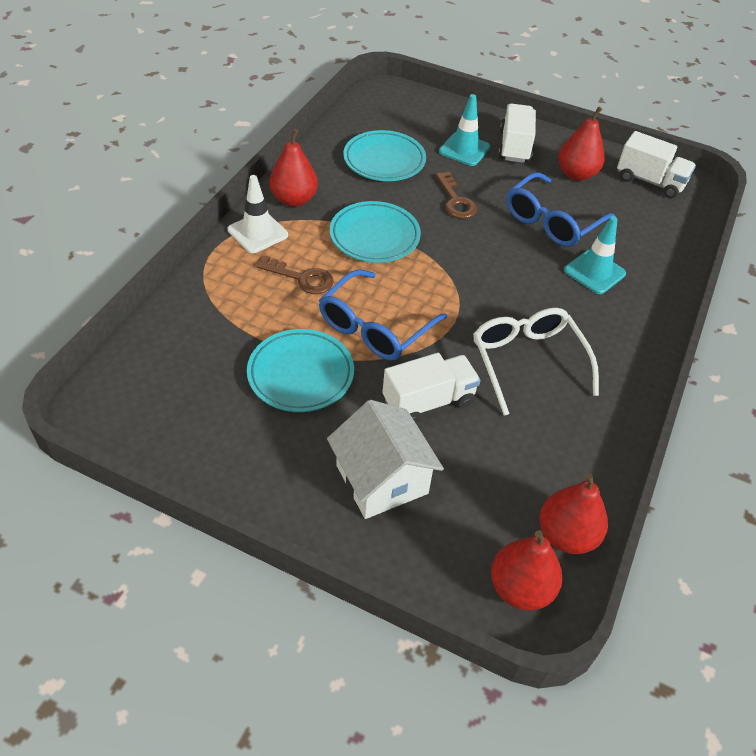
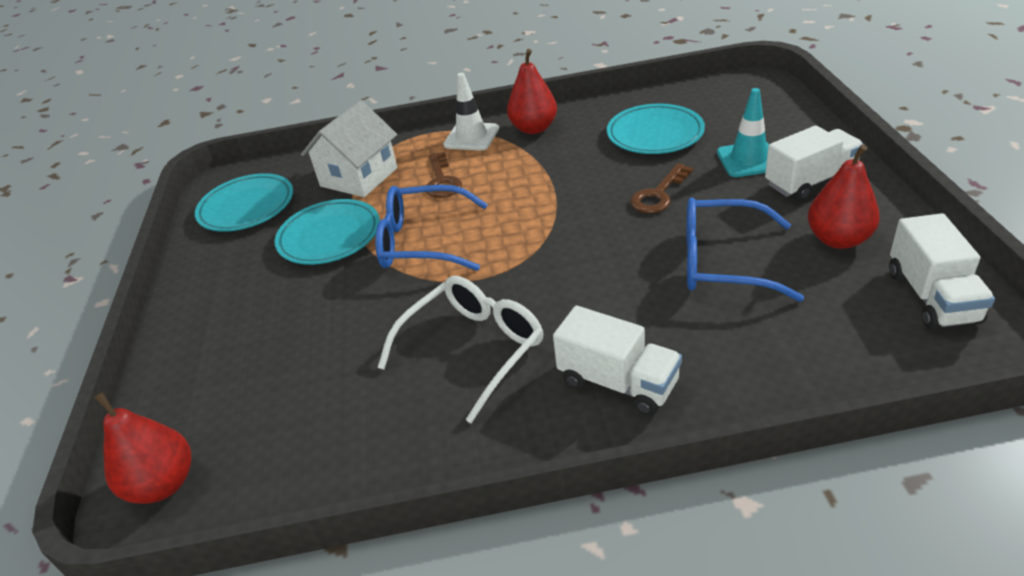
camera: 65 degrees right, 10 degrees down
white house [327,400,444,519] -> white house moved to [301,100,398,197]
turquoise plate [330,201,421,263] -> turquoise plate moved to [195,173,293,232]
white truck [382,353,481,423] -> white truck moved to [553,305,682,416]
red pear [540,473,608,554] -> none
turquoise traffic cone [564,216,626,294] -> none

